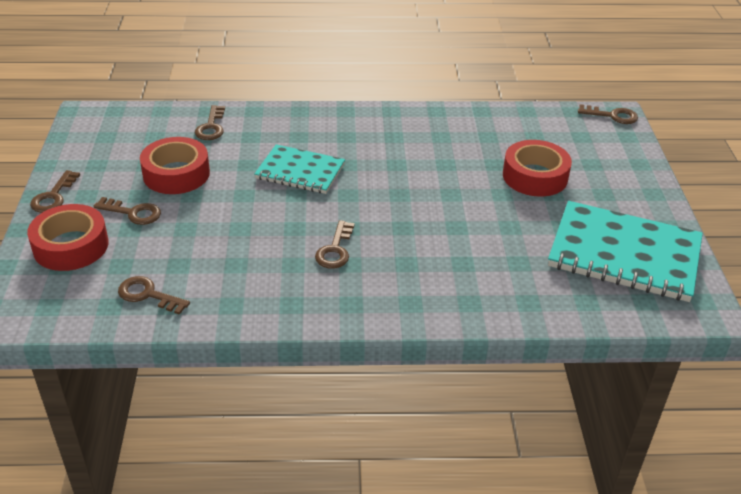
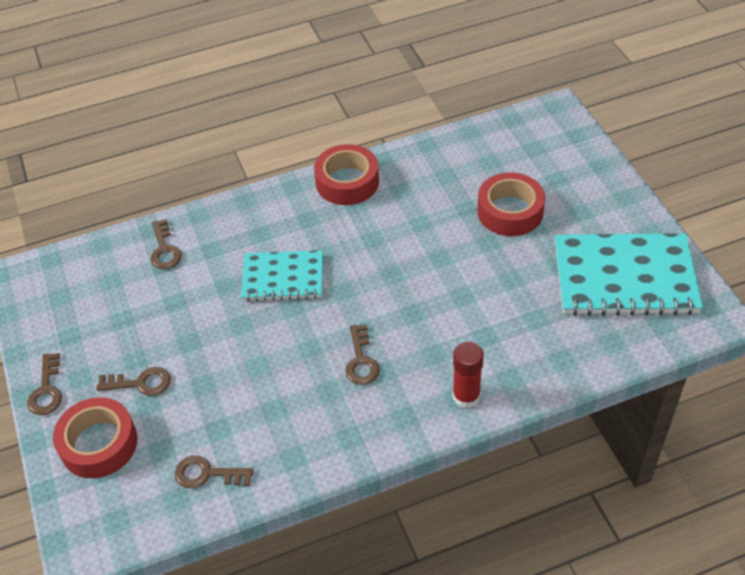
camera: 15 degrees left, 10 degrees up
red tape [140,137,210,194] -> red tape moved to [314,144,379,205]
brown key [578,104,638,124] -> none
none -> red glue stick [453,342,484,408]

